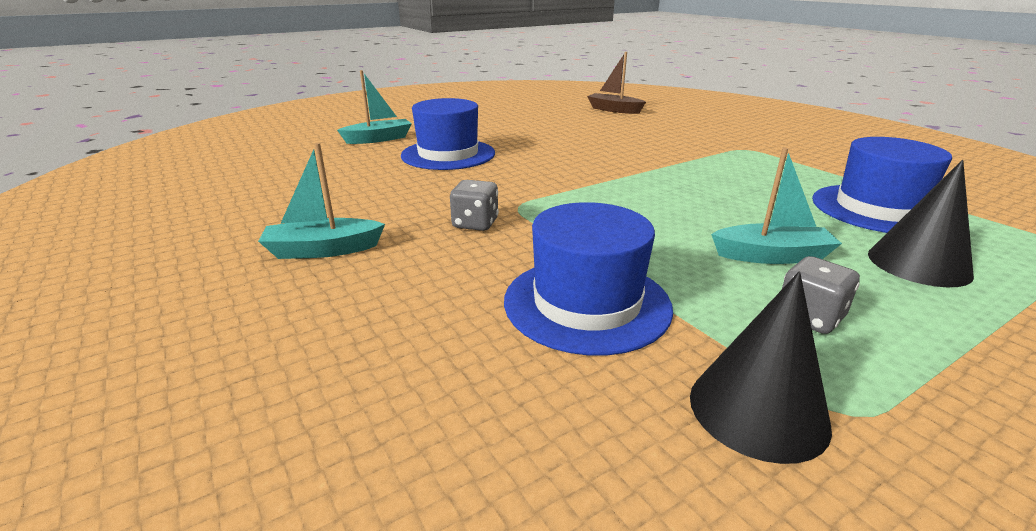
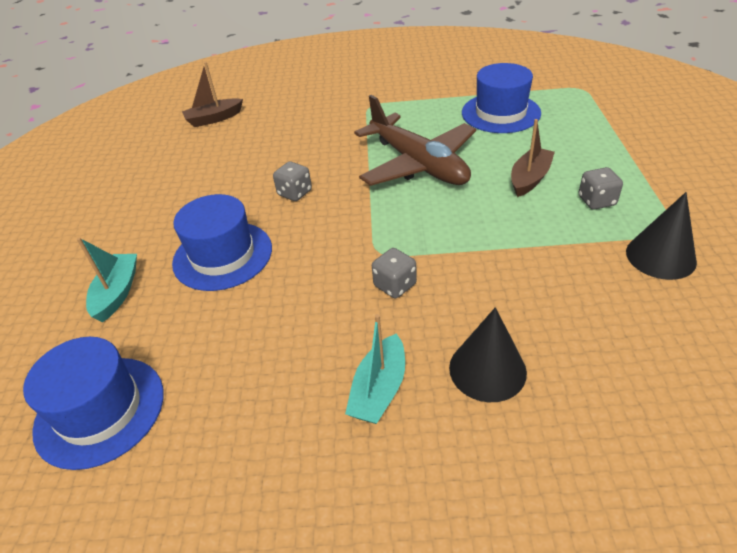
camera: 55 degrees left, 15 degrees up
blue hat [504,202,673,356] -> blue hat moved to [23,337,164,470]
turquoise boat [711,148,842,264] -> brown boat [511,119,555,197]
black cone [868,160,974,287] -> black cone moved to [449,307,527,402]
none -> grey dice [273,161,312,201]
none -> brown plane [354,95,476,186]

